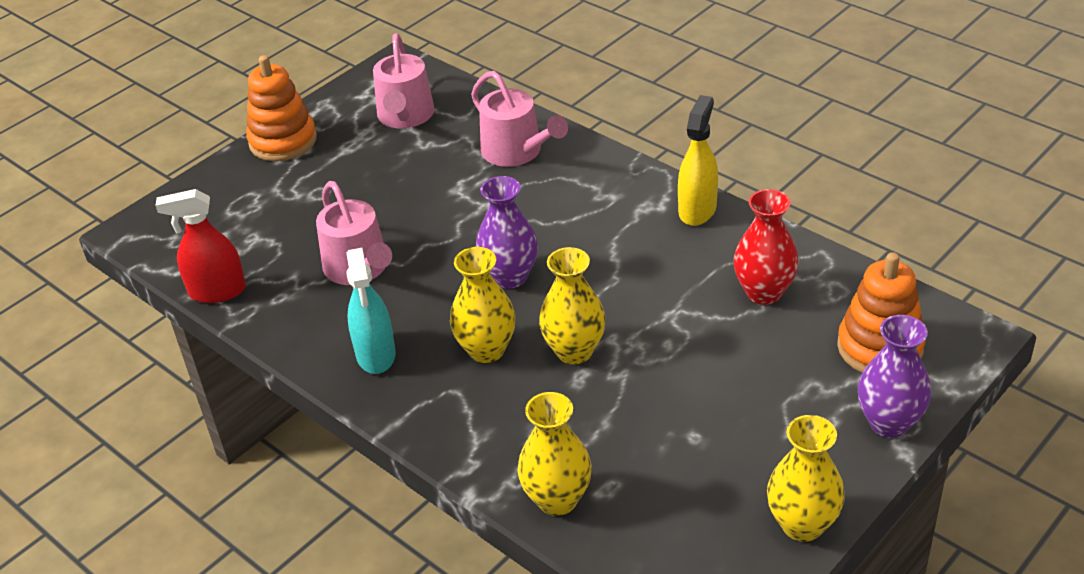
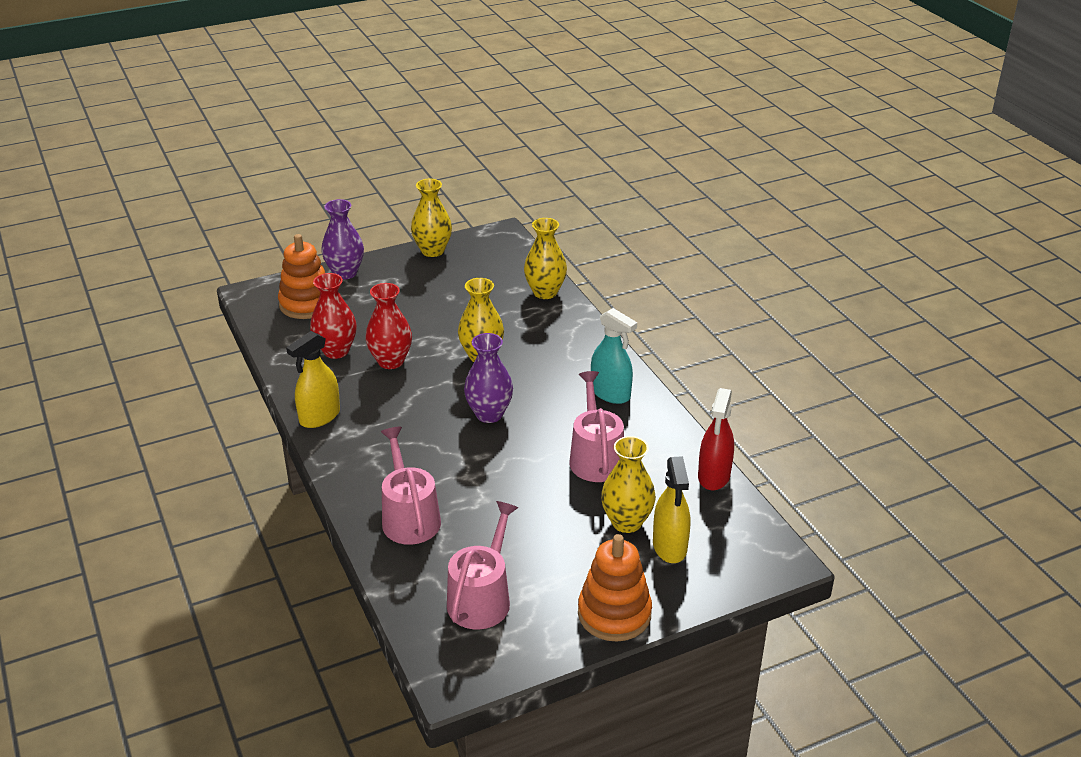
camera: 160 degrees left, 5 degrees down
red spray bottle [155,189,246,303] -> red spray bottle turned 90 degrees clockwise [698,388,734,491]
turquoise spray bottle [346,248,396,374] -> turquoise spray bottle turned 120 degrees clockwise [591,308,637,404]
yellow vase [450,247,516,363] -> yellow vase moved to [601,436,656,533]
none -> red vase [366,283,412,369]
none -> yellow spray bottle [653,456,690,563]

